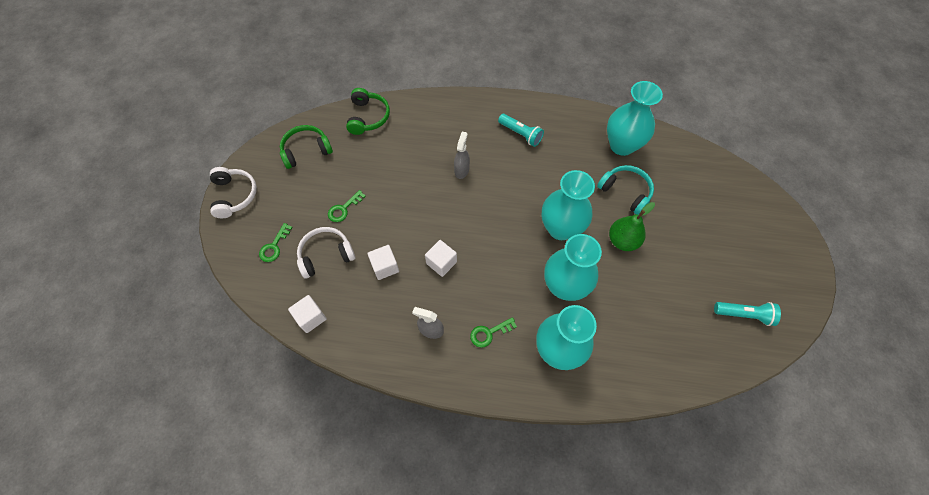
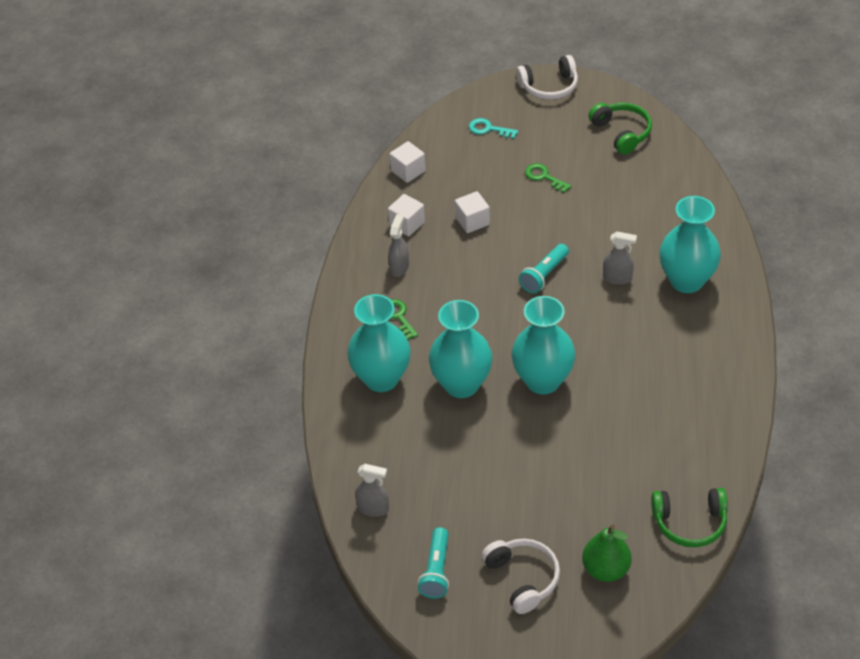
camera: 90 degrees right, 15 degrees down
green key [259,223,292,262] -> turquoise key [469,118,518,139]
white headphones [297,227,355,279] -> white headphones moved to [481,539,560,614]
green headphones [346,88,390,135] -> green headphones moved to [651,488,728,547]
white cube [425,240,457,277] -> white cube moved to [388,194,425,236]
turquoise flashlight [498,114,544,147] -> turquoise flashlight moved to [519,244,569,294]
turquoise headphones [597,165,654,215] -> none
turquoise vase [607,81,663,156] -> turquoise vase moved to [659,196,721,293]
green pear [609,202,655,251] -> green pear moved to [582,525,632,582]
none -> grey spray bottle [355,464,389,517]

